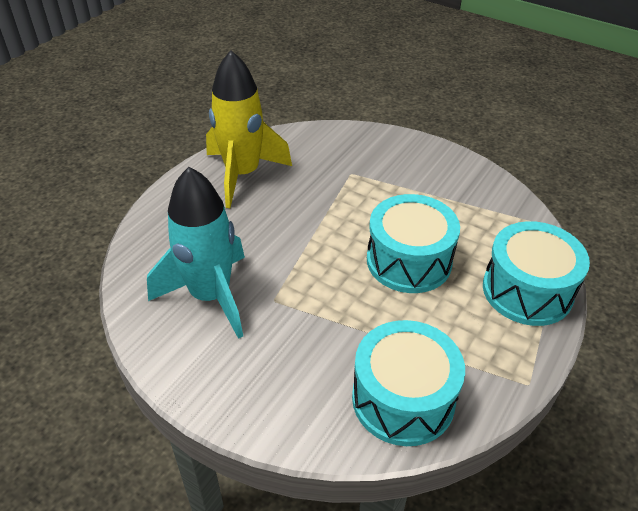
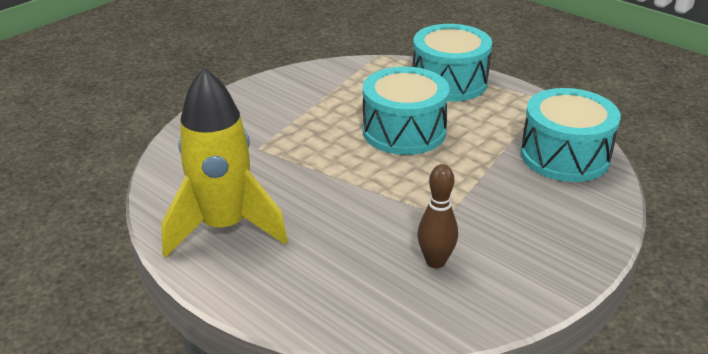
camera: 80 degrees left, 10 degrees down
turquoise rocket [147,167,245,339] -> brown bowling pin [418,164,458,268]

